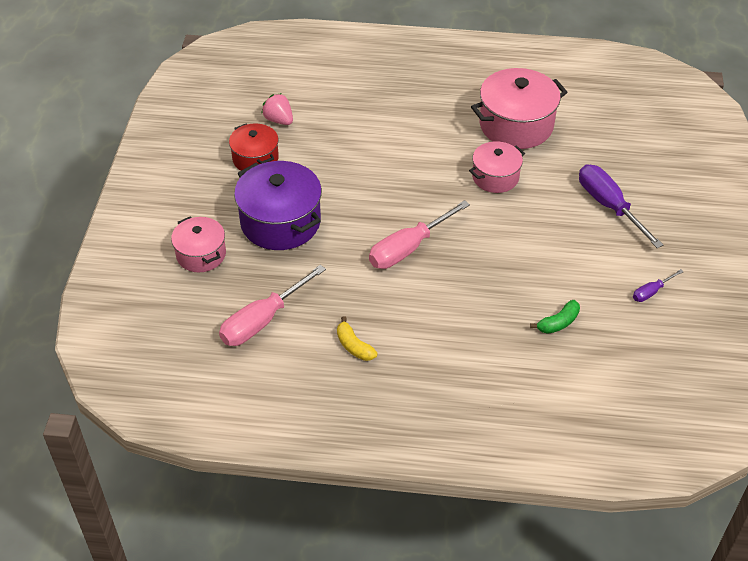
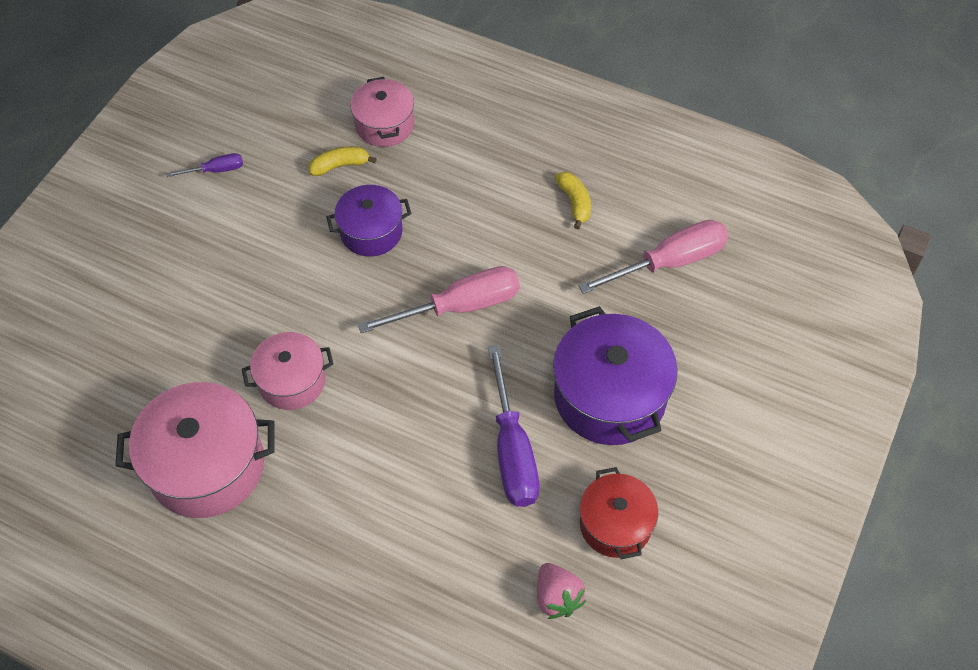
camera: 160 degrees left, 10 degrees up
pink pot [171,217,226,272] -> pink pot moved to [350,77,414,147]
green banana [530,300,580,334] -> yellow banana [309,146,377,176]
purple screwdriver [579,164,663,248] -> purple screwdriver moved to [488,345,539,507]
none -> purple pot [326,185,411,257]

